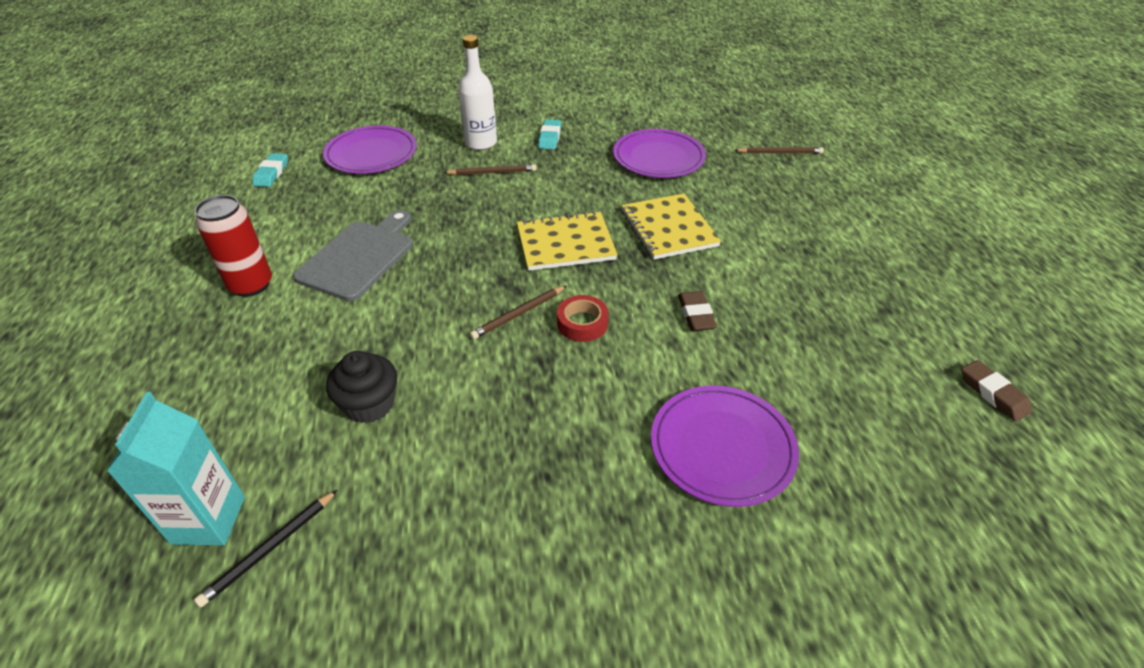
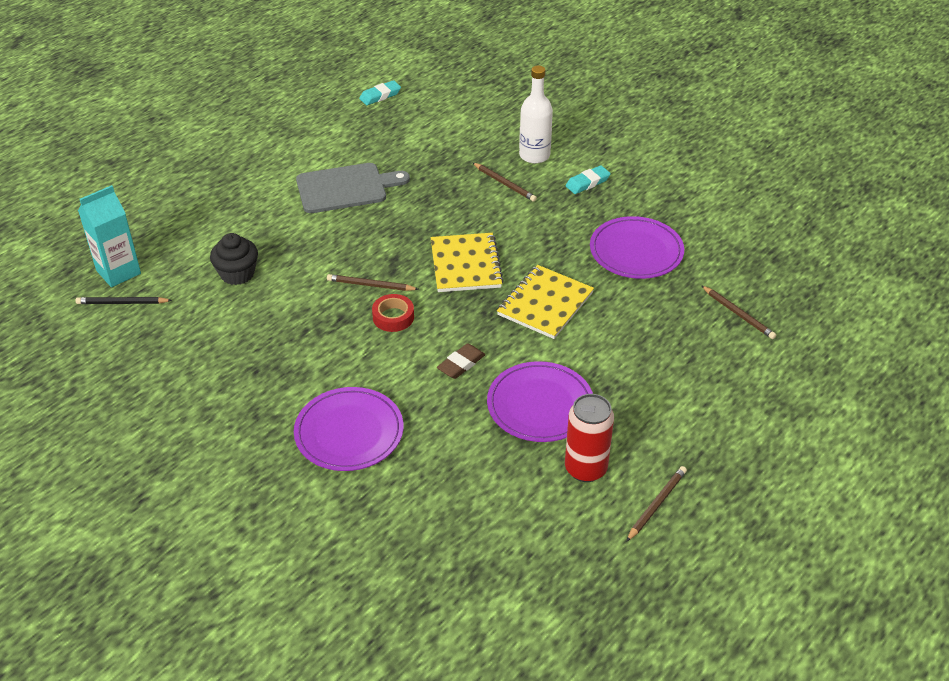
camera: 50 degrees right, 0 degrees up
red can [195,195,272,297] -> red can moved to [565,394,614,482]
purple plate [323,125,417,174] -> purple plate moved to [487,361,593,442]
yellow notebook [517,211,618,271] -> yellow notebook turned 45 degrees clockwise [430,233,504,292]
brown eraser [962,360,1032,422] -> none
none -> brown pencil [626,466,687,542]

